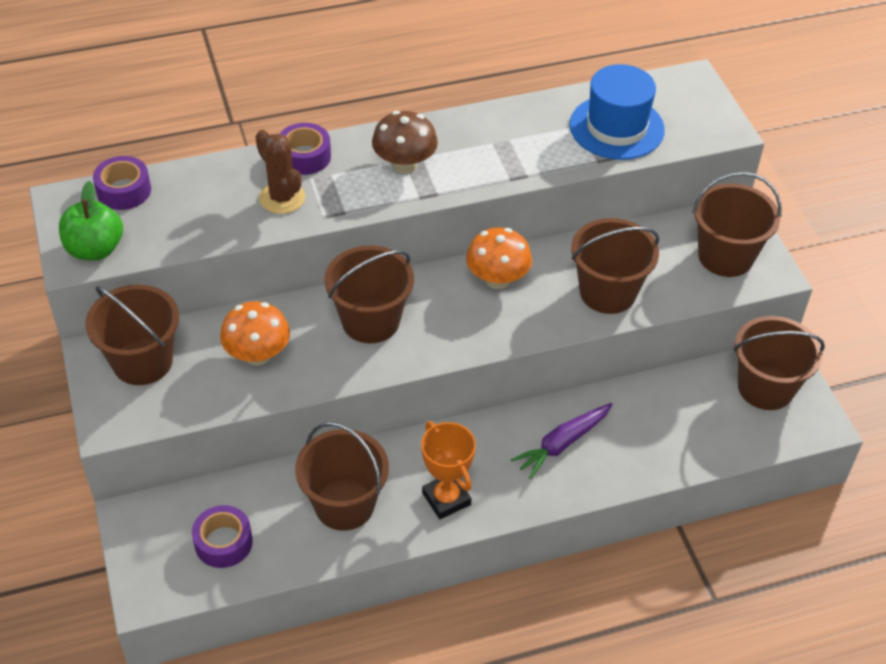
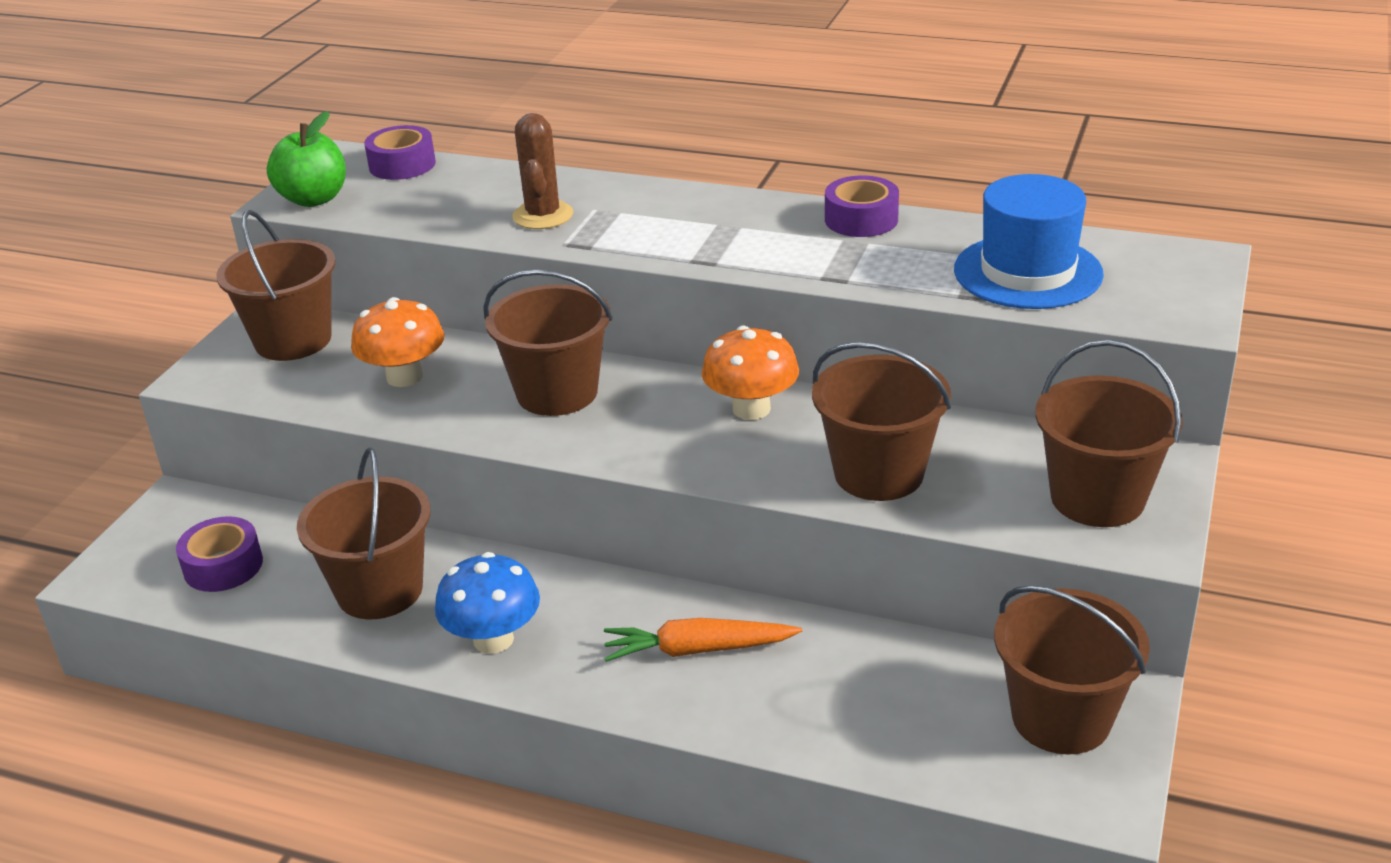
camera: 40 degrees right, 15 degrees down
purple tape [280,123,331,175] -> purple tape moved to [825,176,899,237]
brown mushroom [372,111,438,174] -> none
orange trophy [421,421,476,519] -> blue mushroom [435,552,540,654]
purple carrot [511,403,612,479] -> orange carrot [604,618,802,662]

